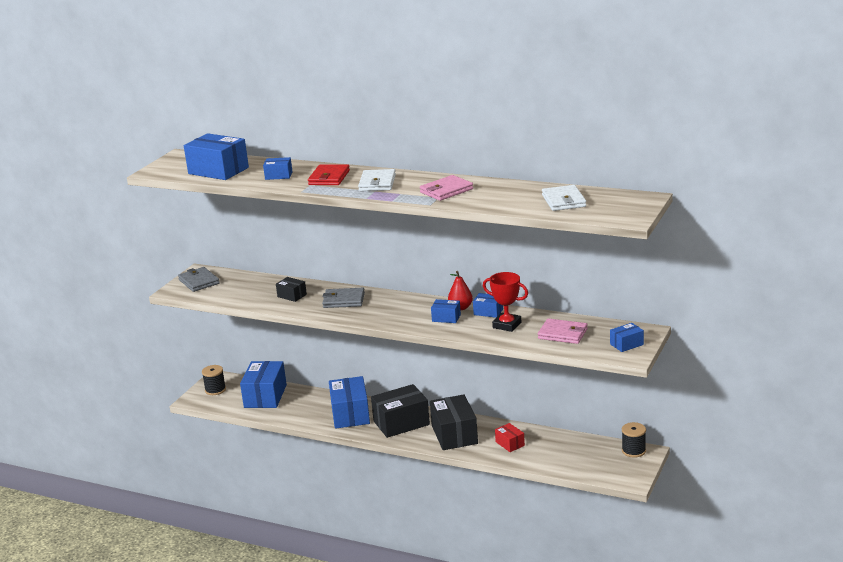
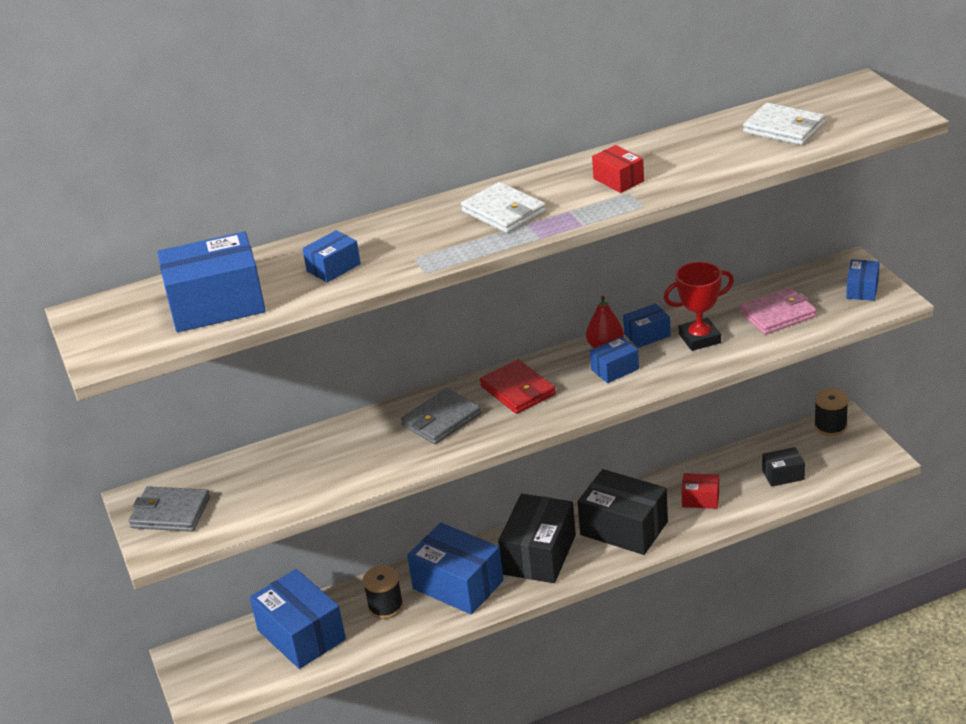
camera: 45 degrees left, 10 degrees up
black spool [202,365,226,395] -> black spool moved to [363,566,403,619]
black box [276,277,307,302] -> black box moved to [762,447,805,487]
red wallet [308,164,350,185] -> red wallet moved to [480,360,556,414]
pink wallet [420,175,473,201] -> red box [592,145,644,193]

